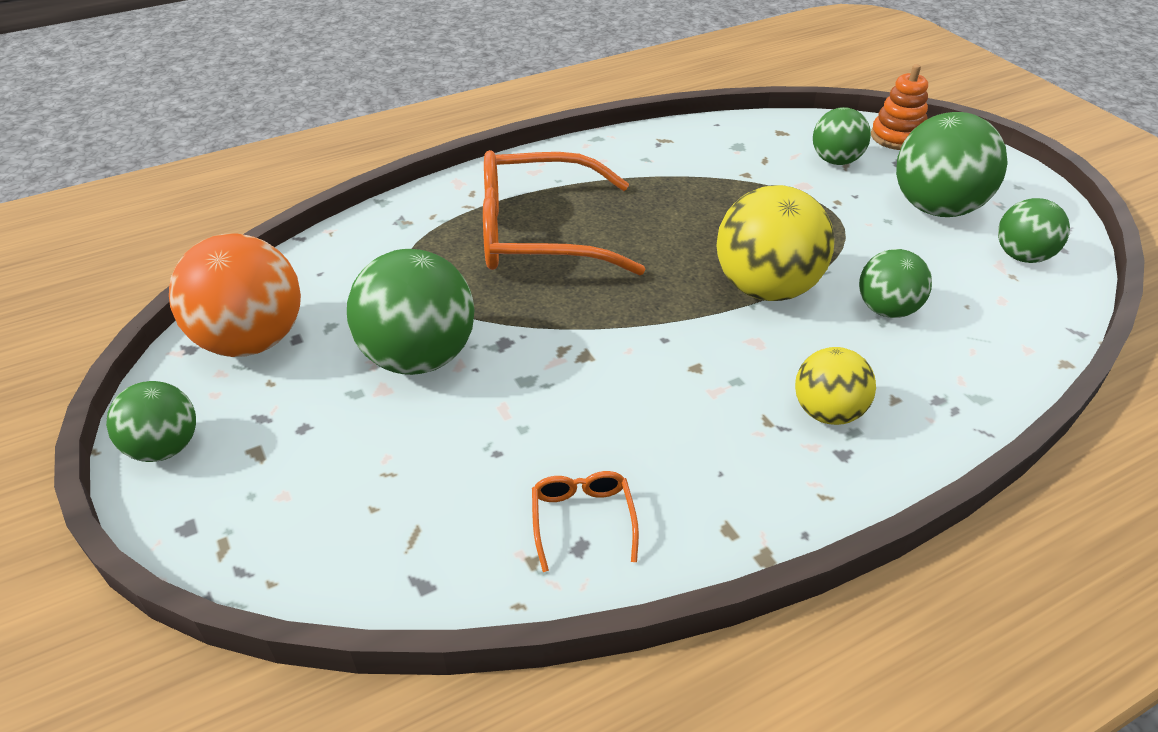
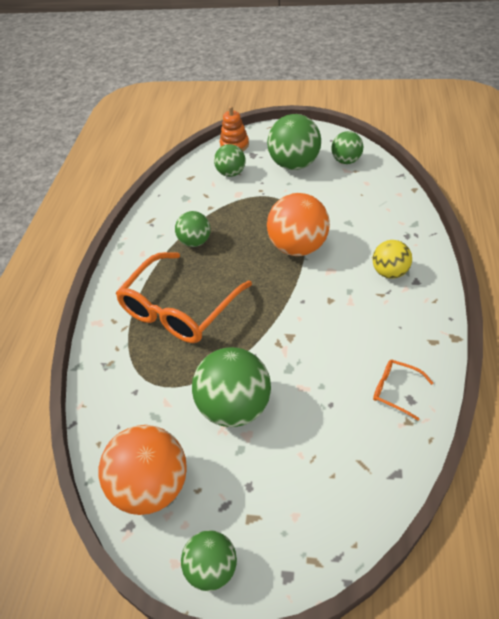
camera: 50 degrees left, 5 degrees up
yellow ball [717,185,834,301] -> orange ball [267,193,330,256]
green ball [859,249,932,318] -> green ball moved to [175,211,210,247]

